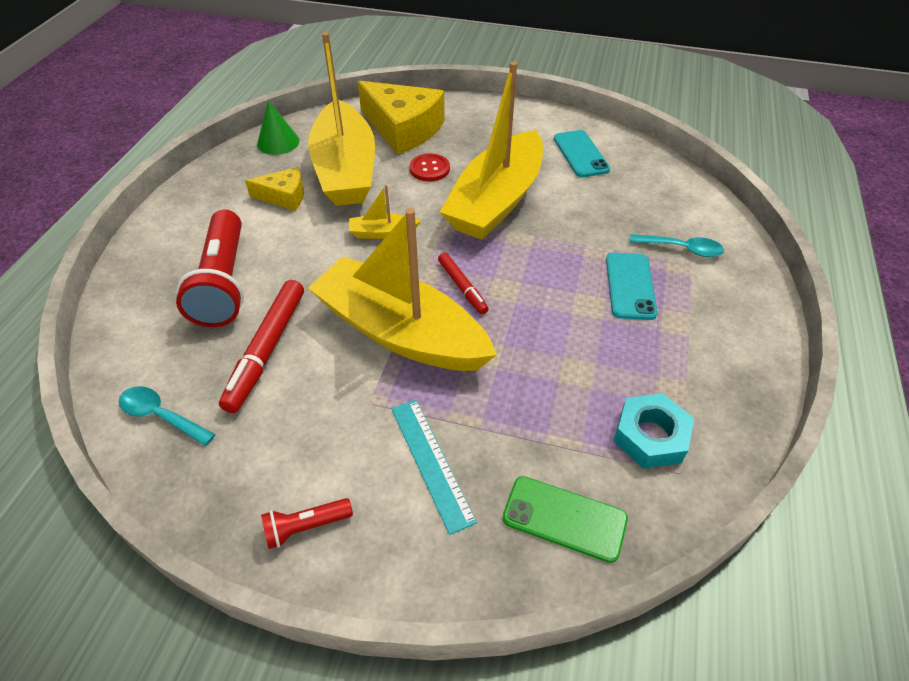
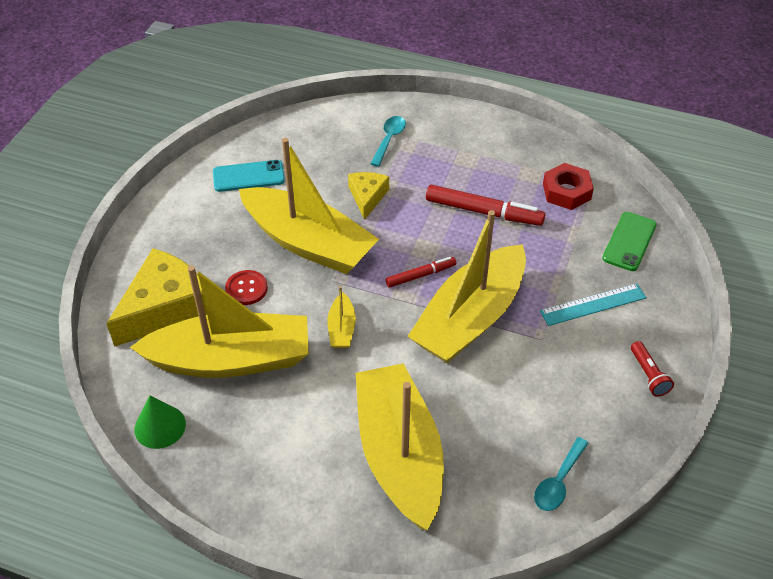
camera: 85 degrees left, 0 degrees up
red flashlight [176,210,244,327] -> yellow boat [355,363,444,530]
red marker [219,280,304,413] -> red marker moved to [426,185,545,226]
yellow cheese [245,167,304,211] -> yellow cheese moved to [348,172,389,220]
turquoise phone [606,253,658,320] -> none
turquoise nut [613,393,694,469] -> red nut [543,163,594,210]

